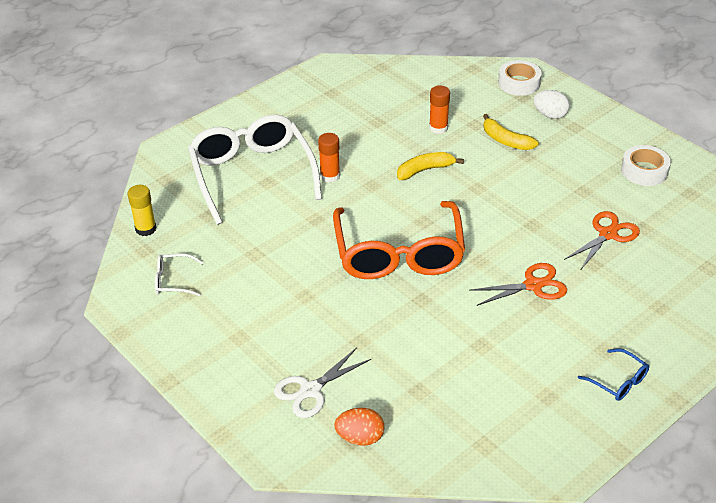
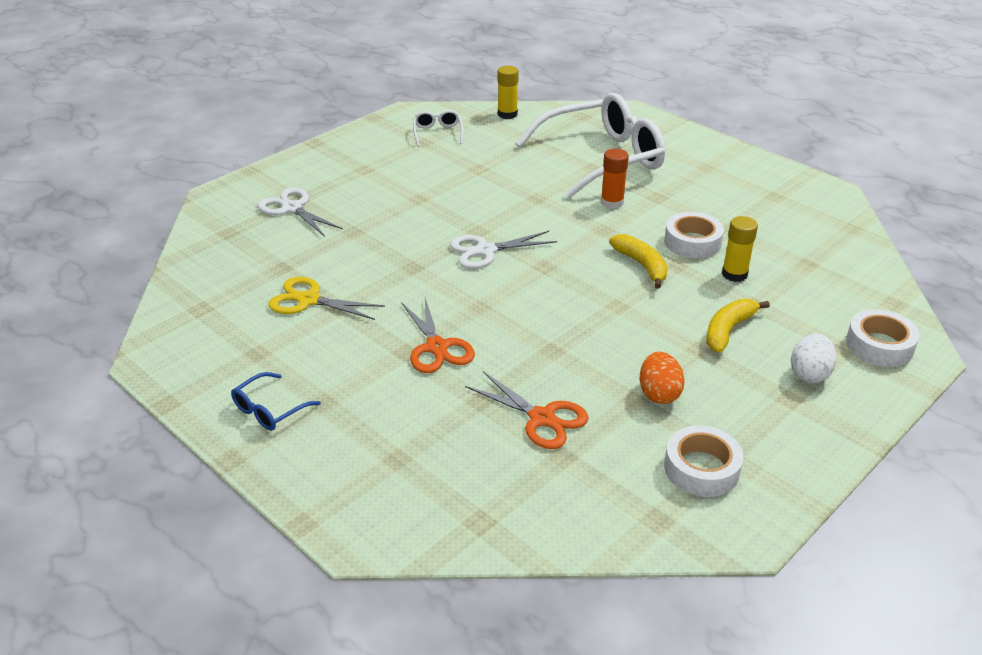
camera: 85 degrees right, 5 degrees down
orange glasses [333,201,465,279] -> white scissors [450,231,557,269]
orange egg [334,408,384,446] -> orange egg moved to [640,352,685,404]
orange glue stick [429,86,450,134] -> yellow glue stick [722,216,758,282]
none -> yellow scissors [268,277,385,320]
none -> white tape [664,212,724,259]

